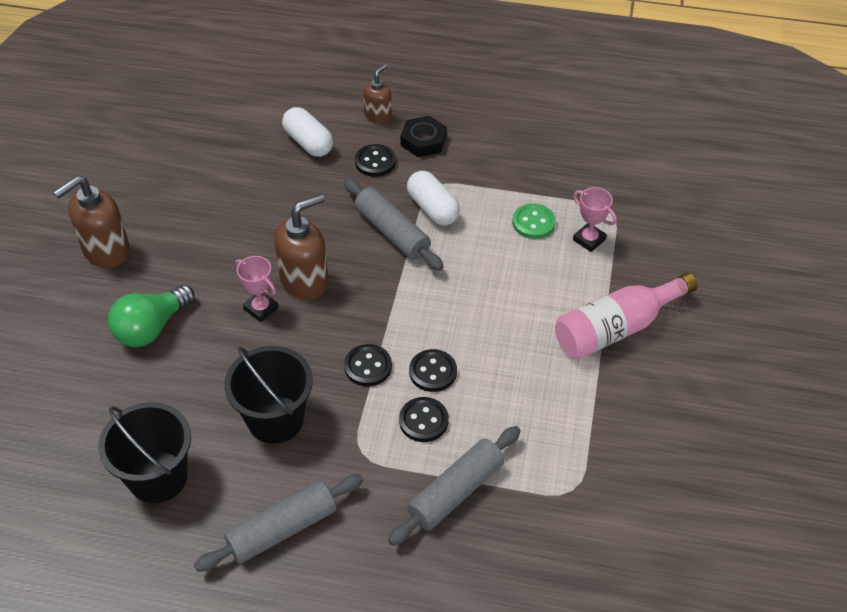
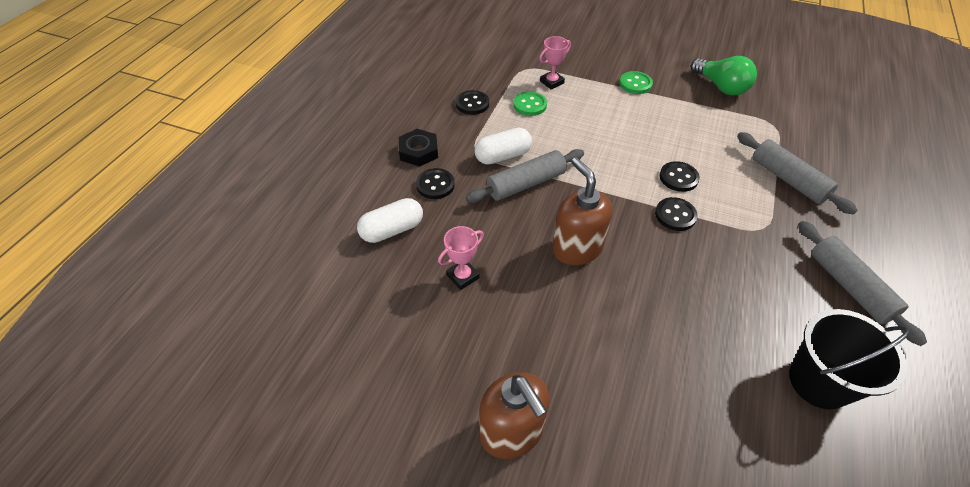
camera: 80 degrees left, 0 degrees up
green light bulb [108,285,195,347] -> green light bulb moved to [691,56,757,95]
black bucket [224,346,313,444] -> none
pink trophy [236,256,279,322] -> pink trophy moved to [438,226,484,290]
brown soap dispenser [363,64,392,124] -> none
black button [399,397,449,442] -> black button moved to [456,90,489,115]
pink bottle [555,273,697,359] -> green button [619,71,653,94]

